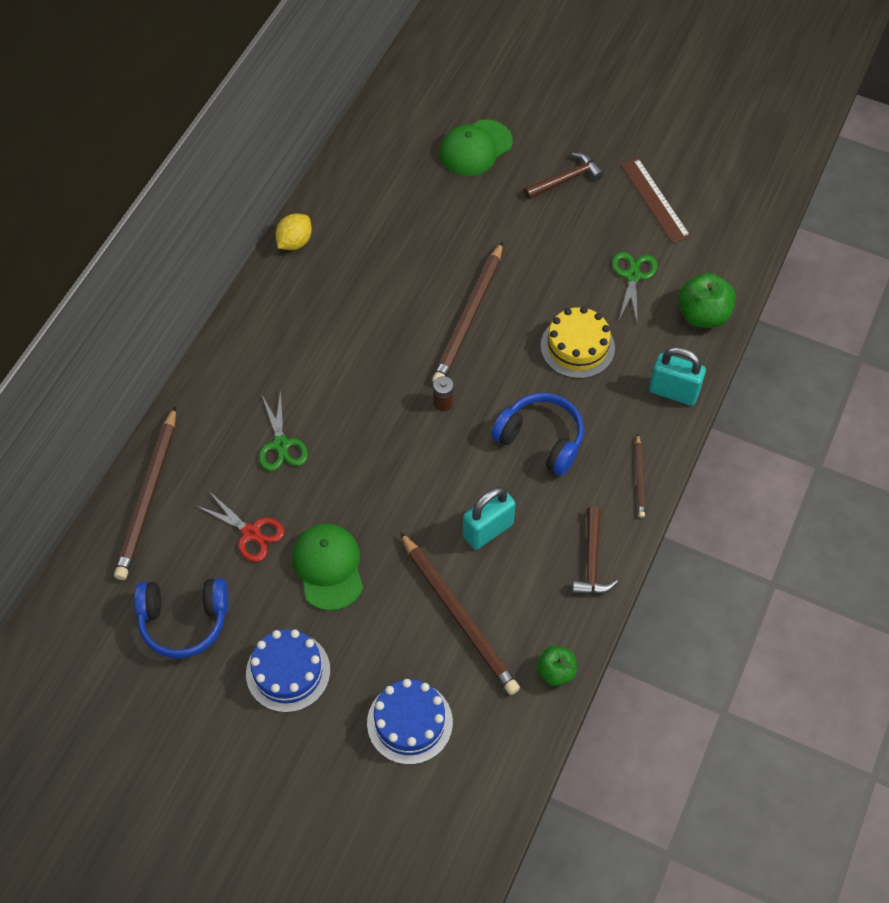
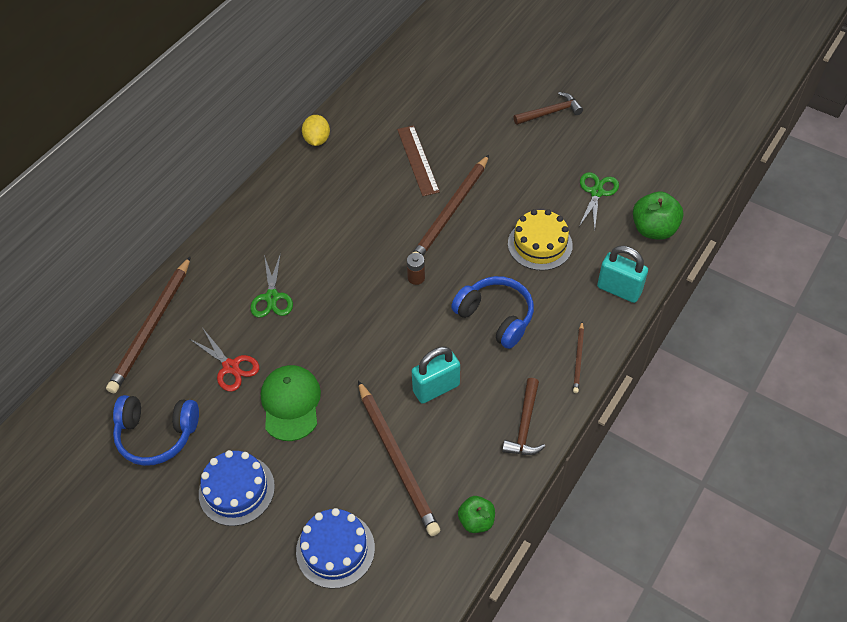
camera: 10 degrees right, 5 degrees down
yellow lemon [275,214,312,250] -> yellow lemon turned 45 degrees counterclockwise [302,115,330,146]
green cap [439,119,513,176] -> none
brown ruler [621,158,691,243] -> brown ruler moved to [397,125,440,196]

